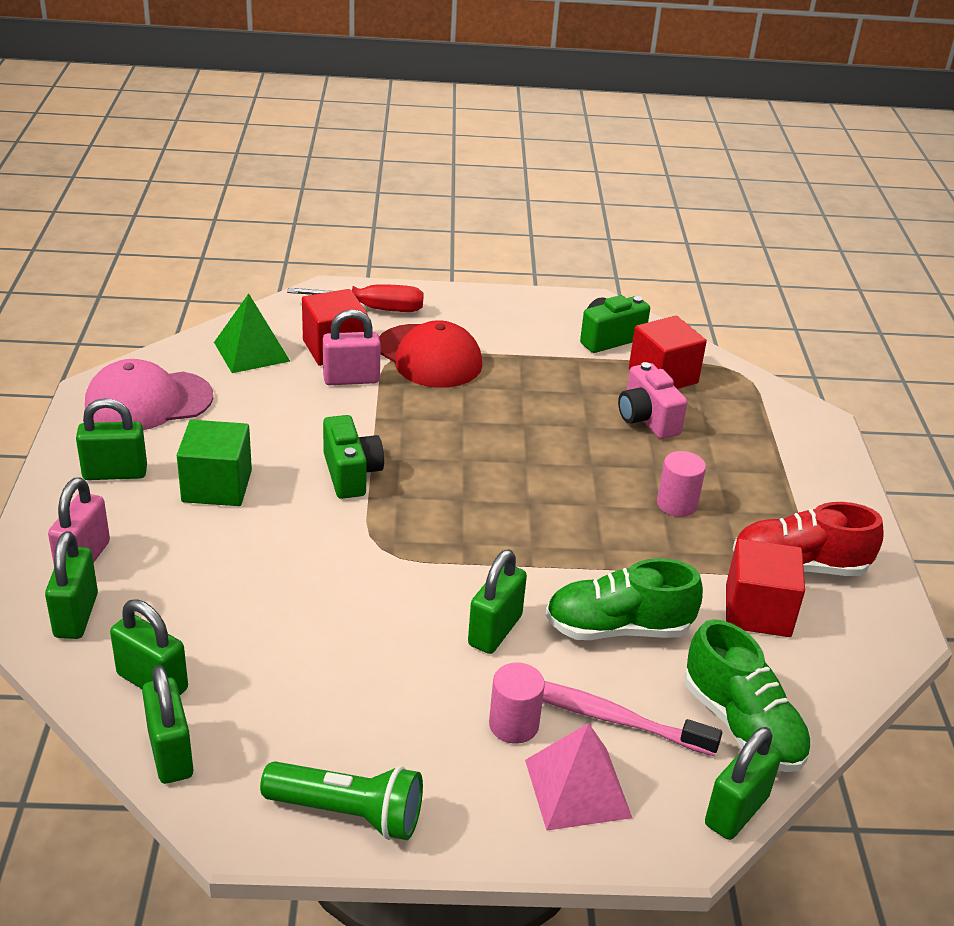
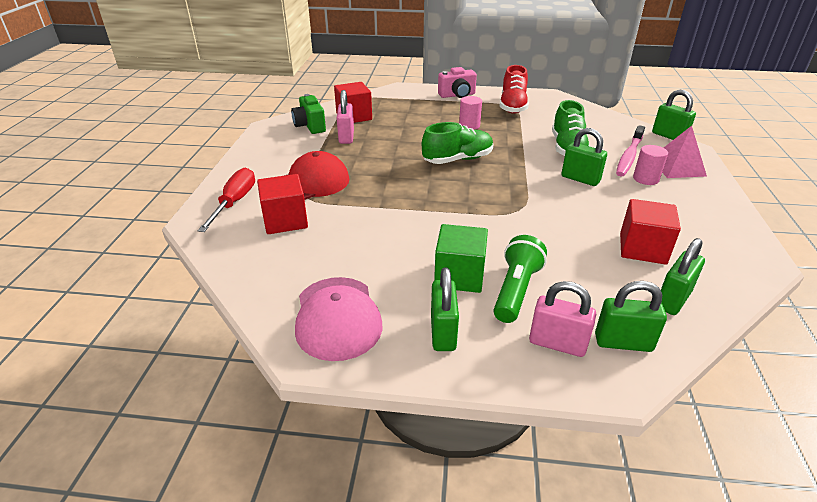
camera: 80 degrees left, 0 degrees up
green padlock [142,665,193,784] -> none
green pyramid [214,294,290,373] -> none
green flashlight [260,761,423,840] -> green flashlight moved to [494,235,547,323]
pink padlock [323,309,381,385] -> pink padlock moved to [337,90,354,144]
green camera [323,415,384,499] -> none
pink camera [618,362,688,439] -> pink camera moved to [438,67,477,98]
green shoe [685,619,812,772] -> green shoe moved to [422,122,494,164]
red cube [726,539,805,637] -> red cube moved to [620,199,681,265]

